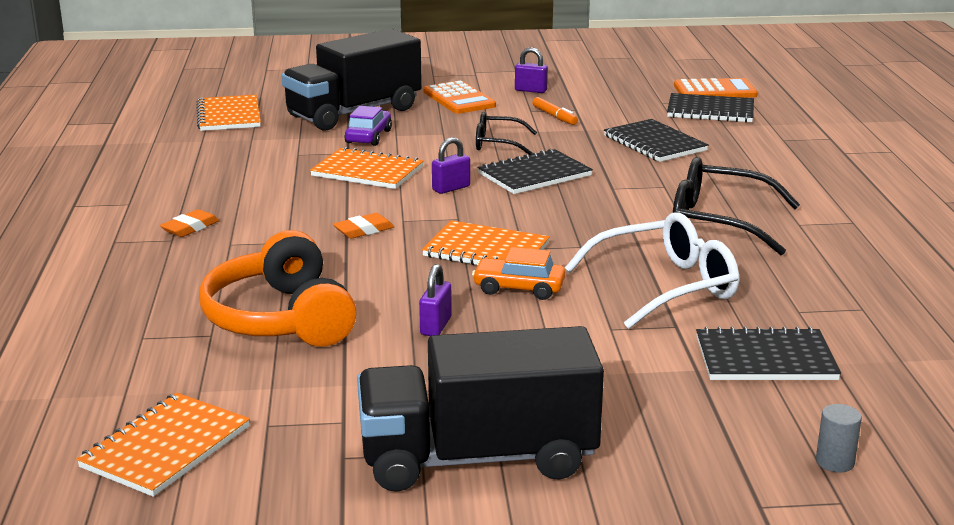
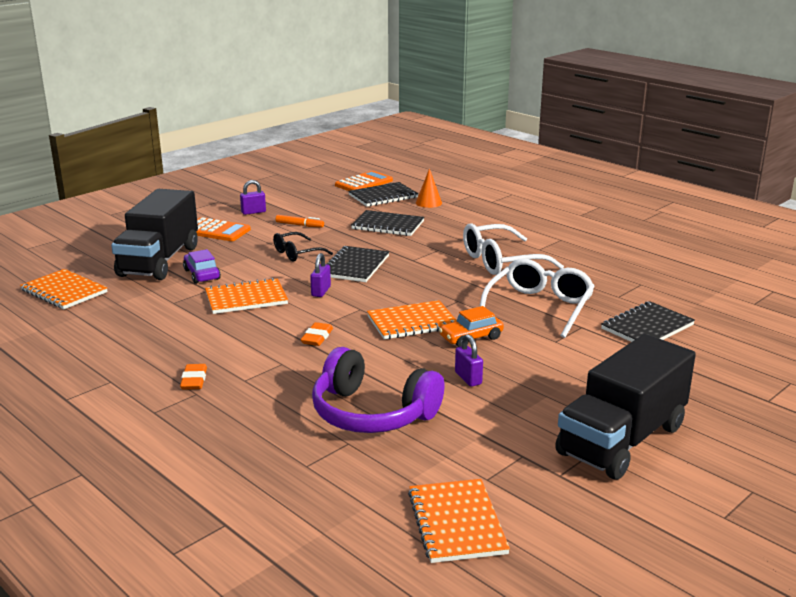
camera: 40 degrees left, 0 degrees up
orange headphones [199,230,357,347] -> purple headphones [312,347,445,433]
black glasses [673,157,800,255] -> white glasses [463,223,564,275]
grey cylinder [816,404,862,473] -> none
none -> orange cone [416,168,442,208]

